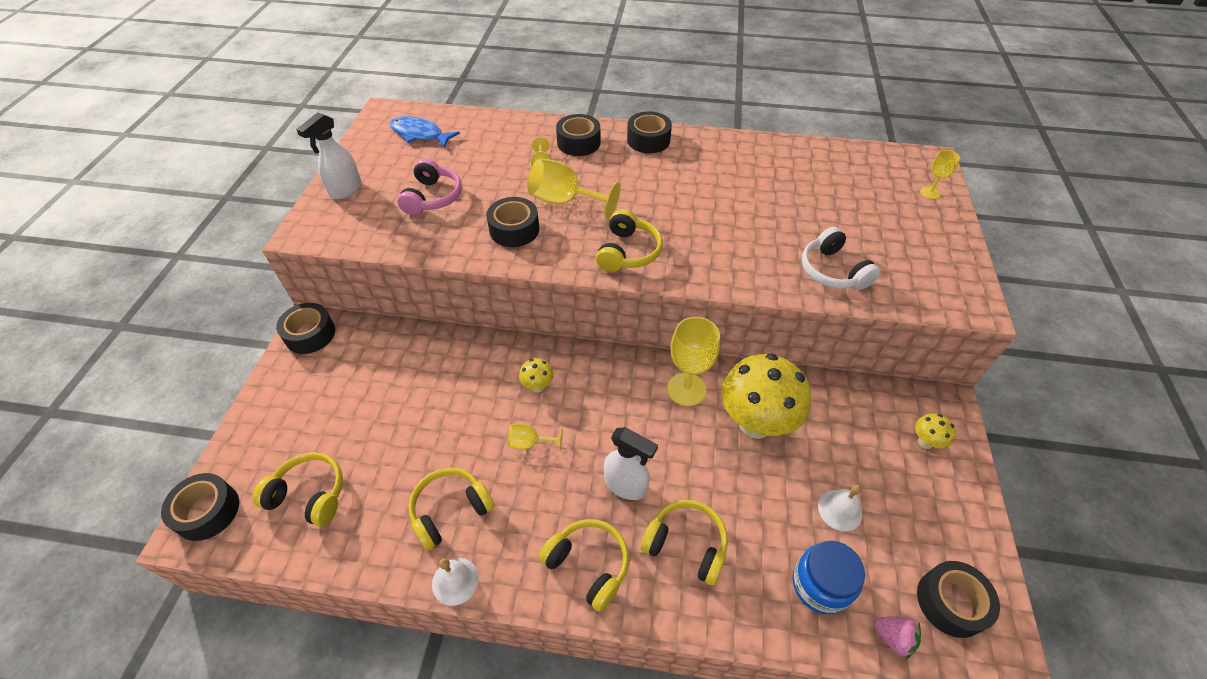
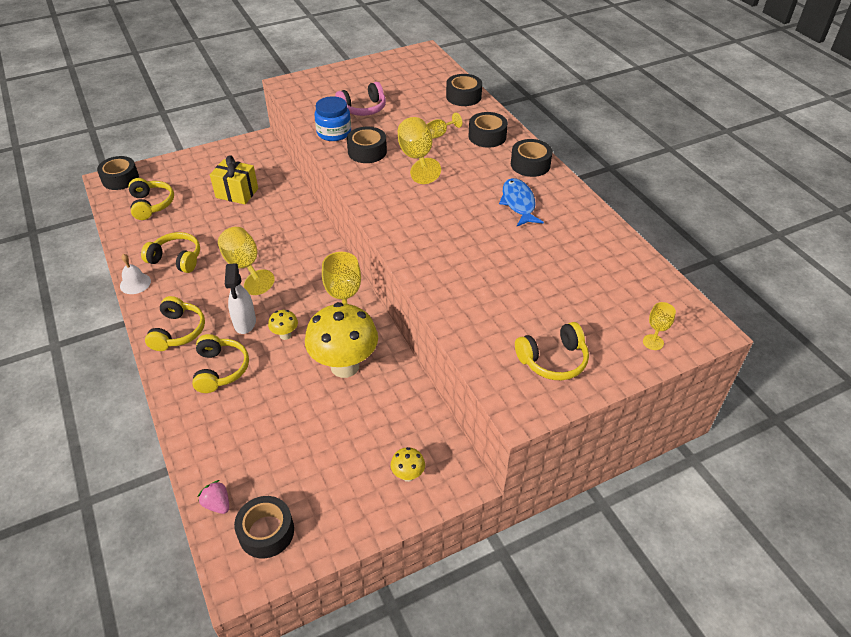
camera: 55 degrees right, 5 degrees down
black tape [276,303,335,354] -> black tape moved to [446,74,482,106]
white spray bottle [296,112,362,200] -> none
blue fish [389,116,460,148] -> blue fish moved to [499,178,544,226]
yellow goblet [508,424,563,451] -> yellow goblet [218,227,275,295], size x1.88
yellow mushroom [519,358,554,393] -> yellow mushroom moved to [268,310,298,340]
yellow headphones [596,209,663,272] -> yellow headphones moved to [515,322,589,380]
blue jar [793,541,865,614] -> blue jar moved to [314,96,351,141]
white headphones [802,227,881,290] -> none
white bell [818,484,862,531] -> none
pink strawberry [874,617,921,659] -> pink strawberry turned 135 degrees clockwise [198,480,229,514]
none -> yellow gift [210,155,258,204]

